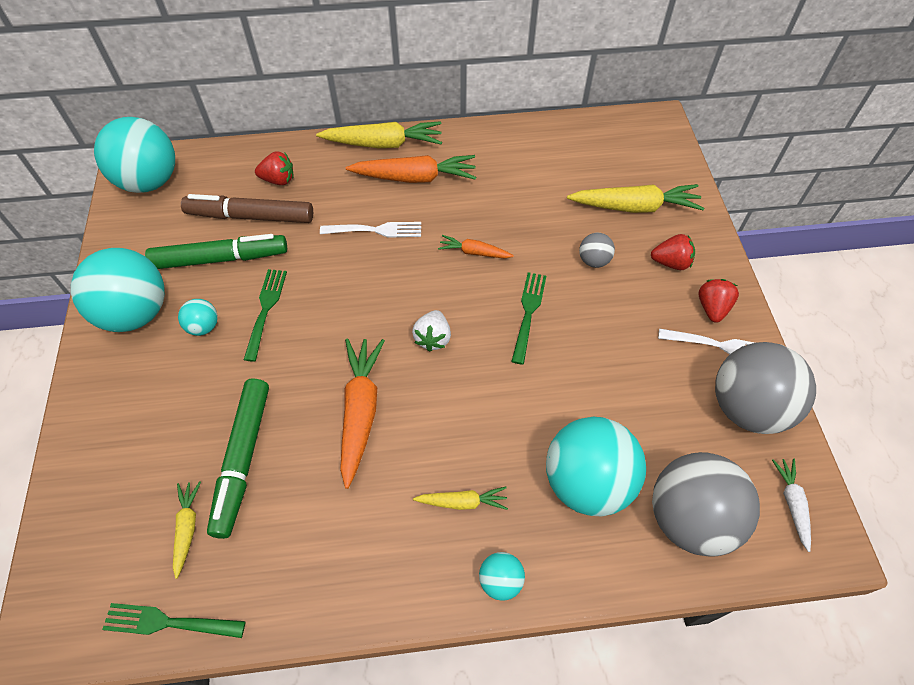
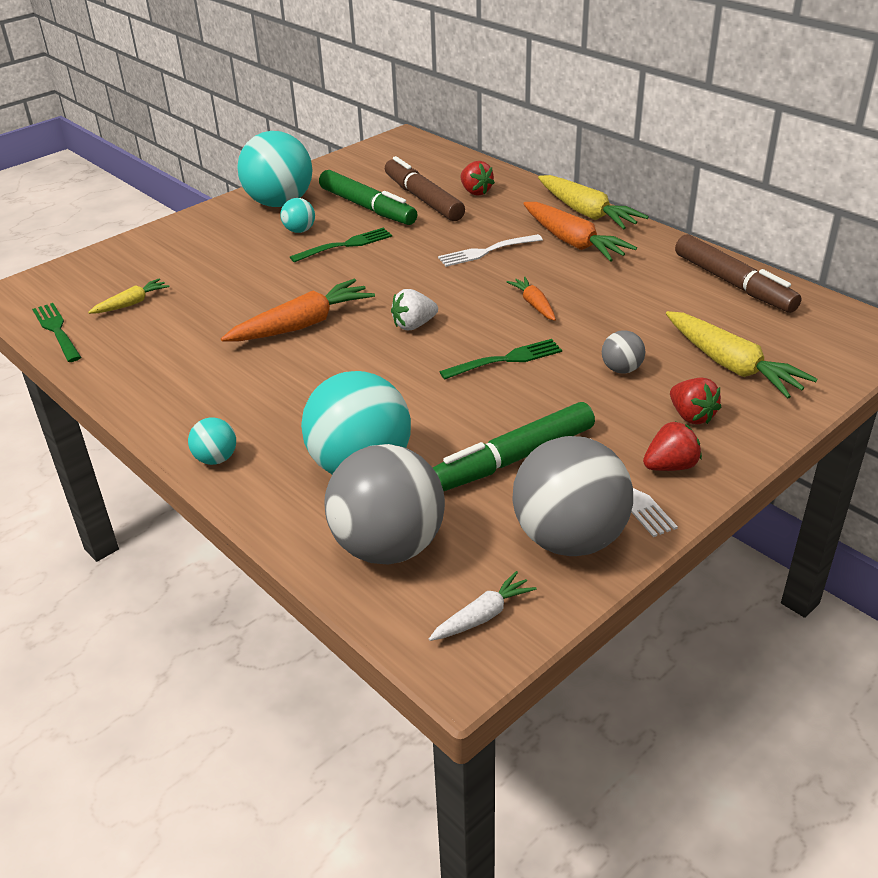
camera: 55 degrees right, 20 degrees down
turquoise ball [94,117,175,193] -> none
green marker [207,379,269,539] -> green marker moved to [433,402,595,492]
white fork [320,222,421,237] -> white fork turned 105 degrees clockwise [438,234,543,267]
yellow carrot [413,486,508,510] -> none
none -> brown marker [675,234,801,313]

